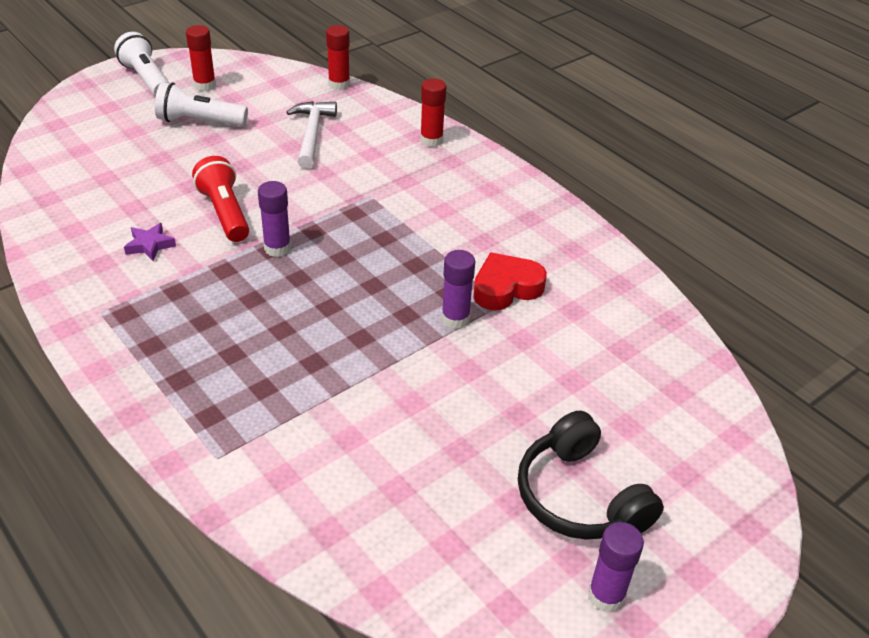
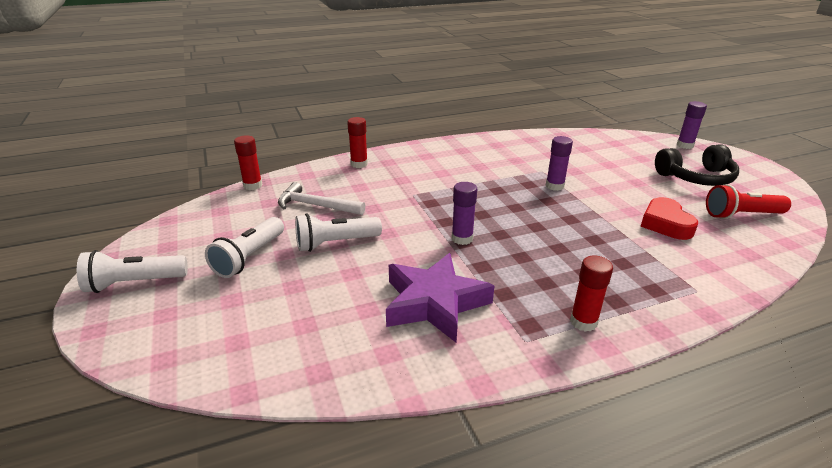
camera: 70 degrees left, 10 degrees down
purple star [124,223,176,261] -> purple star [386,253,494,342], size x2.35
red glue stick [186,25,216,91] -> red glue stick moved to [570,256,613,332]
red flashlight [192,156,249,242] -> red flashlight moved to [706,184,791,219]
red heart [473,253,547,311] -> red heart moved to [640,197,698,240]
purple glue stick [588,522,644,612] -> purple glue stick moved to [677,101,707,149]
none -> white flashlight [295,213,382,252]

